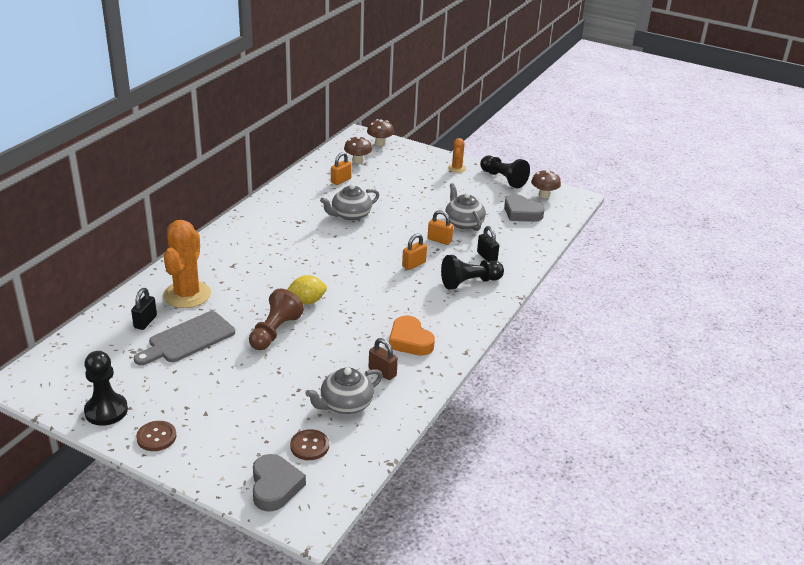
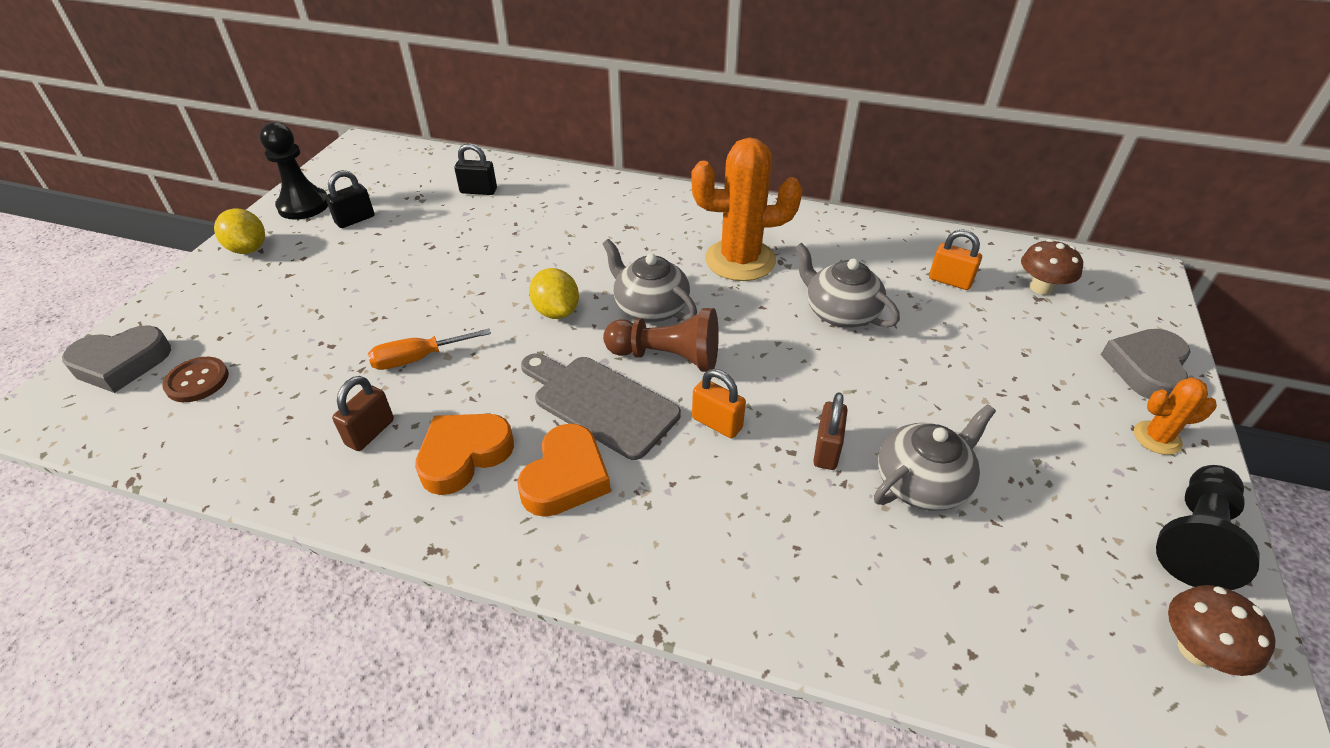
camera: 80 degrees right, 10 degrees up
grey cutting board [134,311,235,365] -> grey cutting board moved to [521,353,681,460]
brown button [136,421,177,451] -> yellow lemon [214,209,265,254]
orange cactus [163,220,211,308] -> orange cactus moved to [691,138,802,281]
brown pawn [249,289,304,350] -> brown pawn moved to [603,308,719,372]
grey teapot [306,367,383,414] -> grey teapot moved to [603,239,697,322]
brown mushroom [367,119,394,146] -> none
orange padlock [428,210,453,245] -> brown padlock [813,392,848,470]
black pawn [441,255,504,289] -> none
black padlock [477,226,499,262] -> black padlock moved to [325,170,375,228]
grey heart [504,194,545,222] -> grey heart moved to [1101,329,1191,399]
none -> orange screwdriver [368,329,491,370]
none -> orange heart [517,423,611,517]

